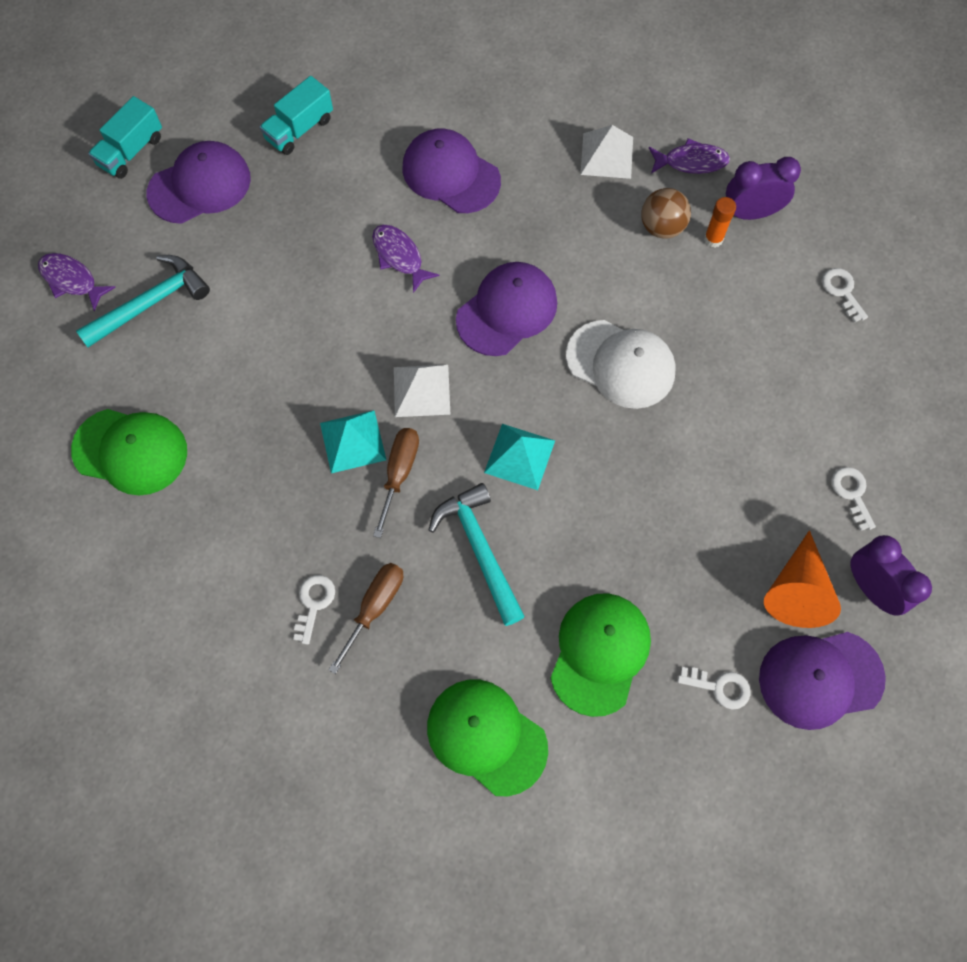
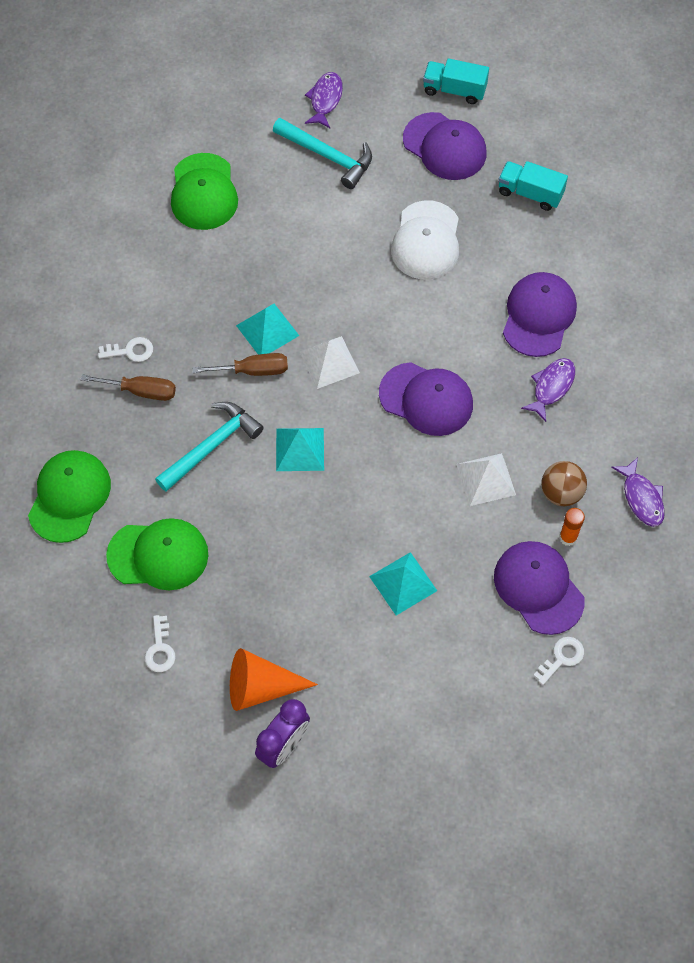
camera: 70 degrees right, 5 degrees down
purple fish [372,225,439,293] -> purple fish moved to [521,358,575,422]
white cap [566,320,676,409] -> white cap moved to [391,200,459,280]
white pyramid [580,125,633,179] -> white pyramid moved to [456,453,516,506]
purple clock [726,157,801,220] -> none
purple cap [759,632,886,730] -> purple cap moved to [494,541,585,635]
white key [831,467,876,531] -> none
none -> turquoise pyramid [369,552,437,615]

